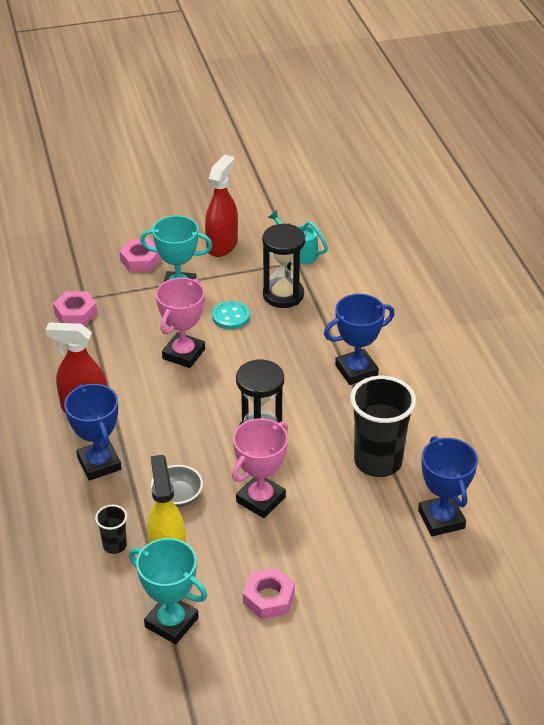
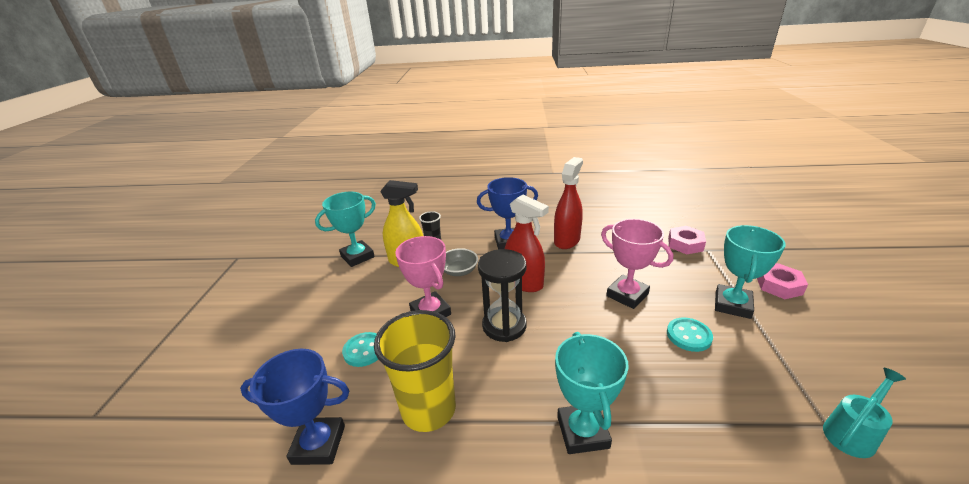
camera: 110 degrees right, 10 degrees down
red spray bottle [205,155,238,257] -> red spray bottle moved to [505,194,549,292]
pink nut [243,568,295,619] -> none
black hourglass [262,224,305,308] -> none
blue trophy [324,294,395,385] -> turquoise trophy [555,332,629,454]
black cup [350,376,416,477] -> yellow cup [374,310,456,432]
none -> turquoise button [342,332,378,367]

